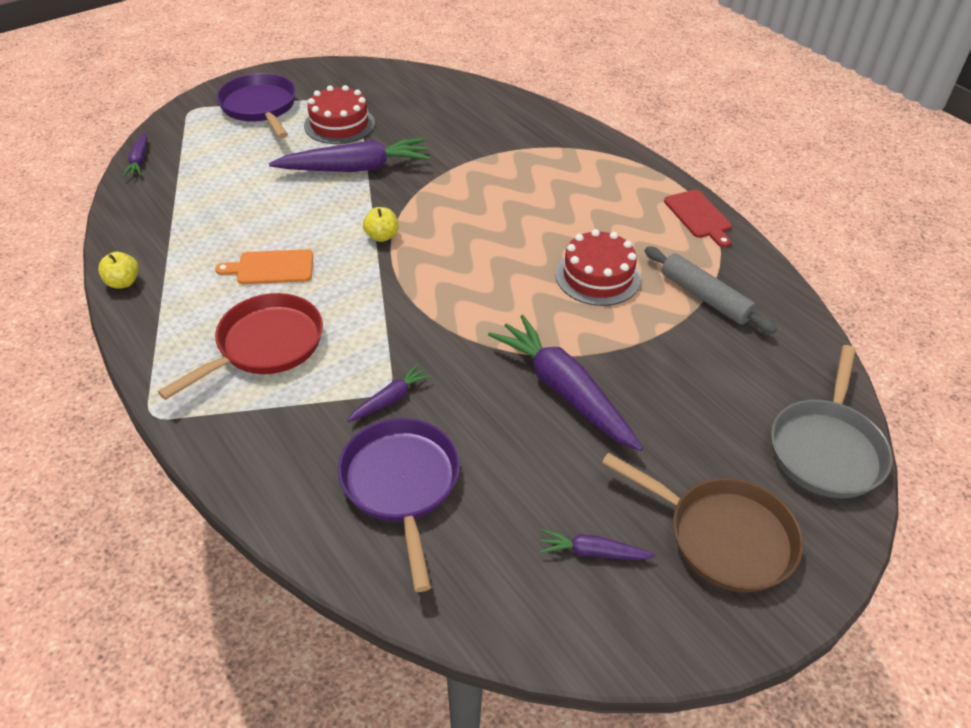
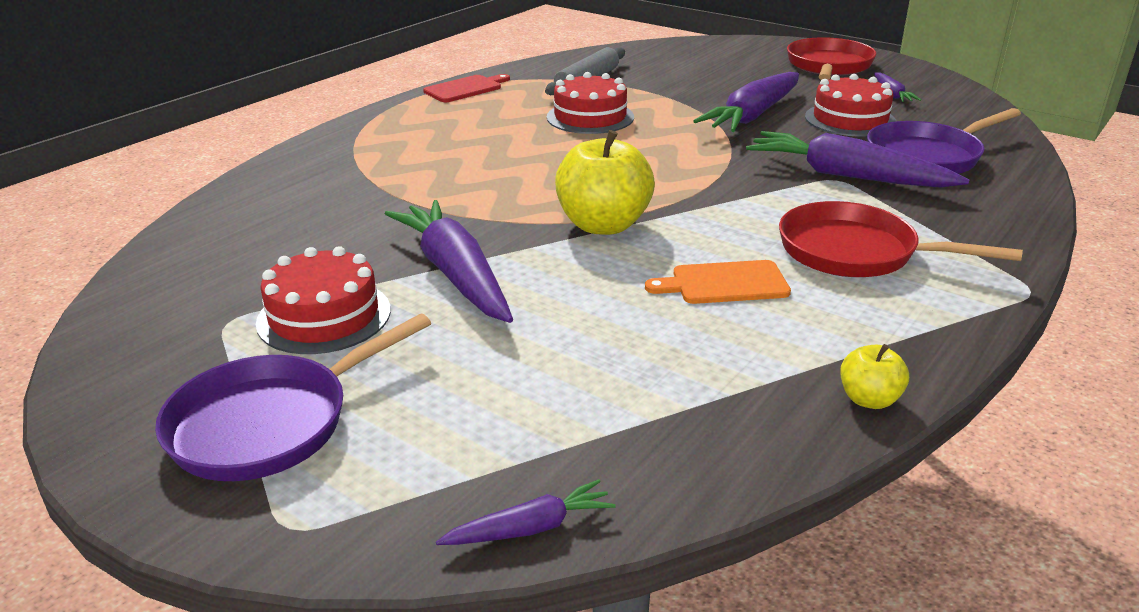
camera: 105 degrees left, 15 degrees down
orange cutting board [215,249,313,284] -> orange cutting board turned 105 degrees clockwise [645,260,791,304]
purple carrot [347,364,432,422] -> purple carrot [746,131,969,188], size x2.09
yellow apple [363,207,398,242] -> yellow apple [555,130,655,235], size x2.03
brown pan [602,453,803,592] -> red pan [787,37,876,80]
grey pan [771,345,892,498] -> none
none -> red cake [805,74,896,136]

